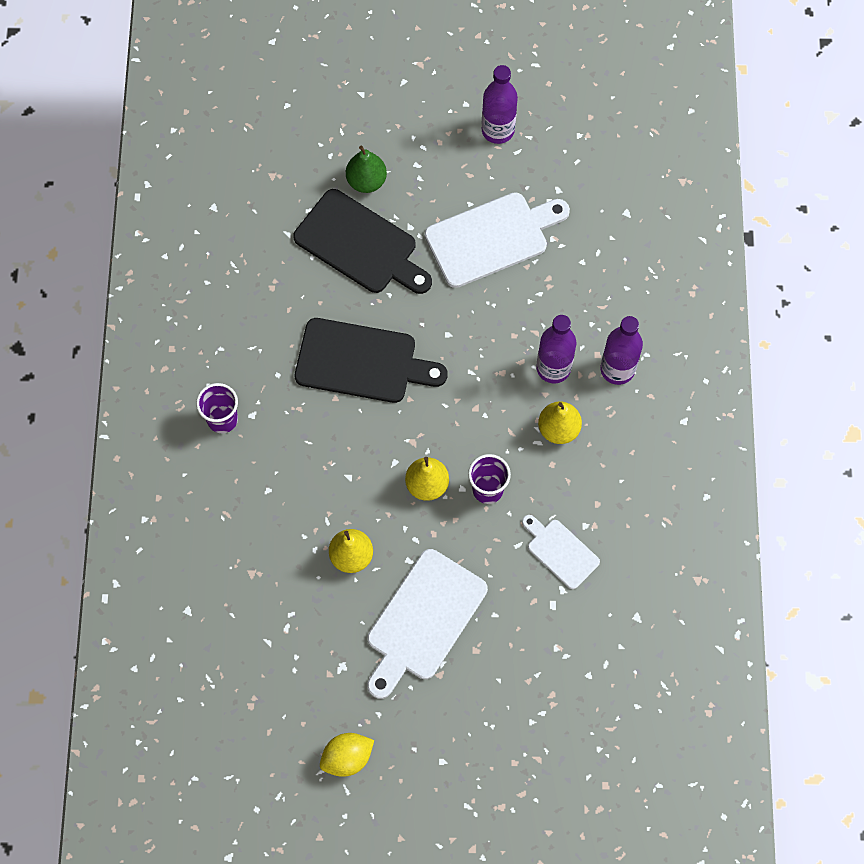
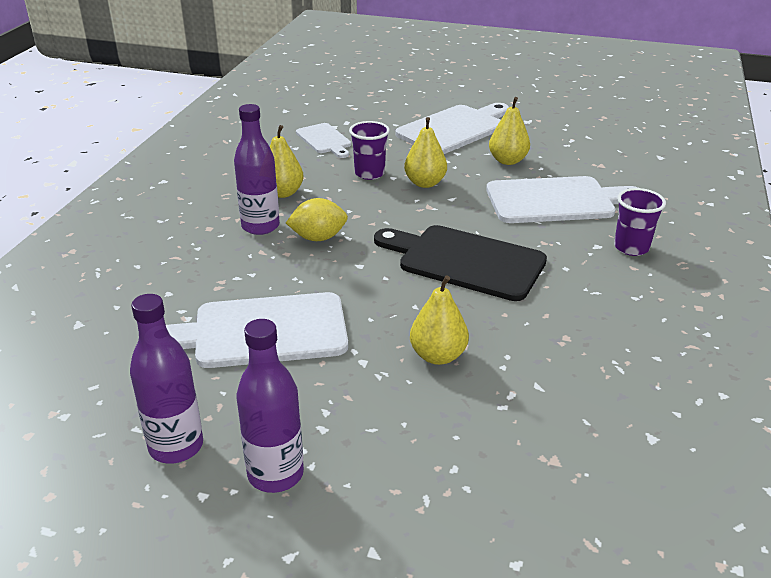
camera: 165 degrees left, 35 degrees down
black cutting board [293,189,432,294] -> yellow pear [410,275,469,365]
yellow lemon [320,733,374,777] -> yellow lemon moved to [286,198,348,241]
green pear [346,146,387,193] -> none
purple bottle [600,316,643,385] -> purple bottle moved to [237,319,304,493]
none -> white cutting board [486,176,638,223]

